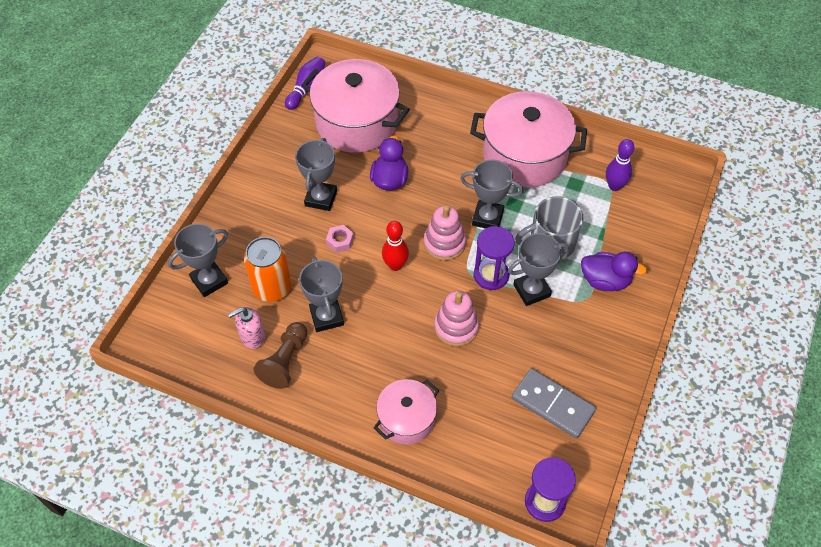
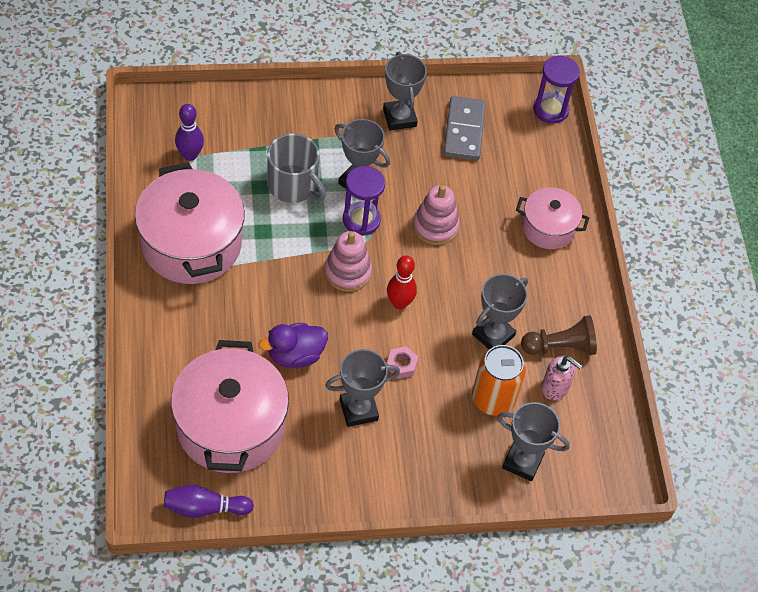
camera: 125 degrees left, 0 degrees up
grey trophy [460,160,524,229] -> grey trophy moved to [383,52,427,130]
purple duck [581,252,647,291] -> none

